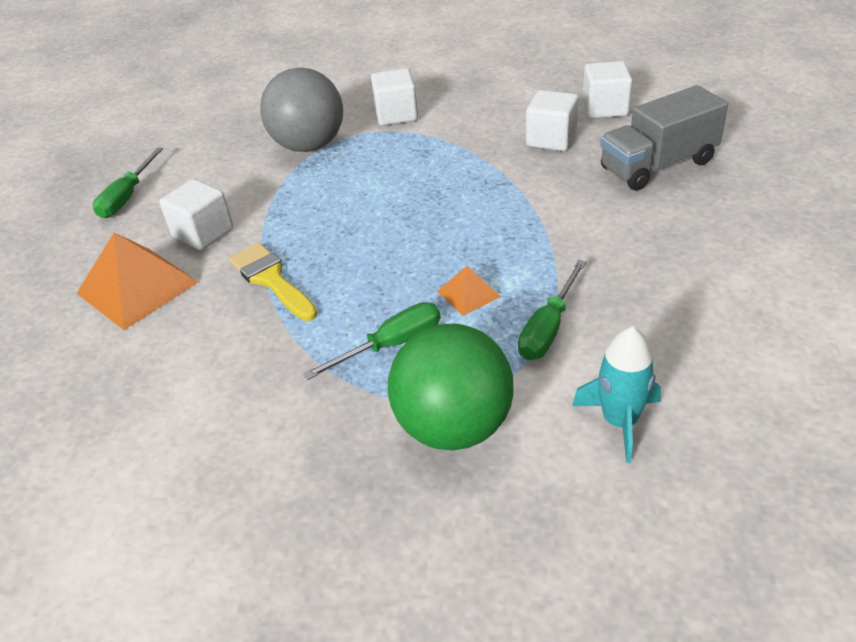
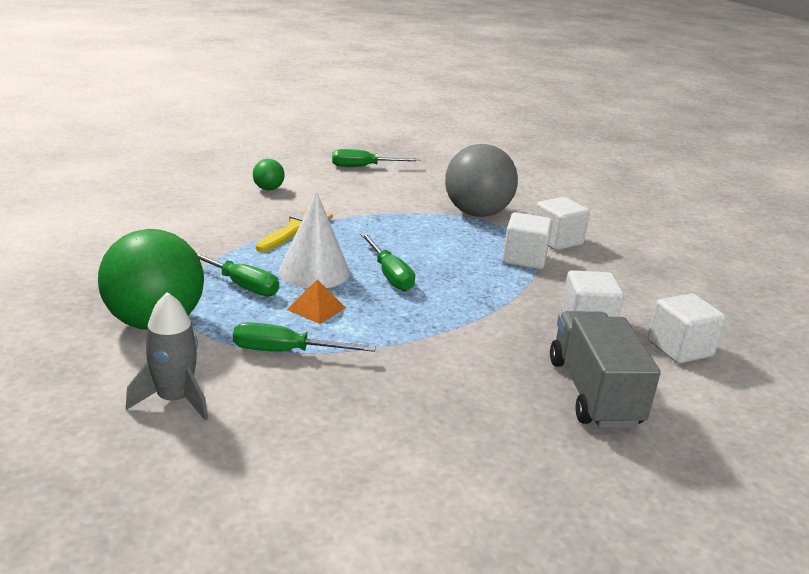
camera: 60 degrees right, 15 degrees down
orange pyramid [77,232,198,330] -> green ball [253,159,285,191]
white cube [159,179,233,250] -> white cube moved to [502,212,552,269]
turquoise rocket [572,326,661,463] -> grey rocket [126,292,208,421]
grey truck [600,85,728,191] -> grey truck turned 45 degrees clockwise [550,311,661,428]
none -> white cone [279,191,350,288]
none -> green screwdriver [360,233,415,291]

